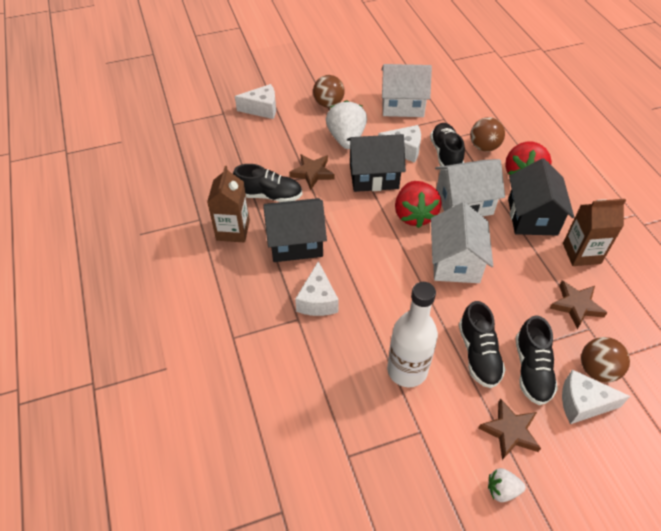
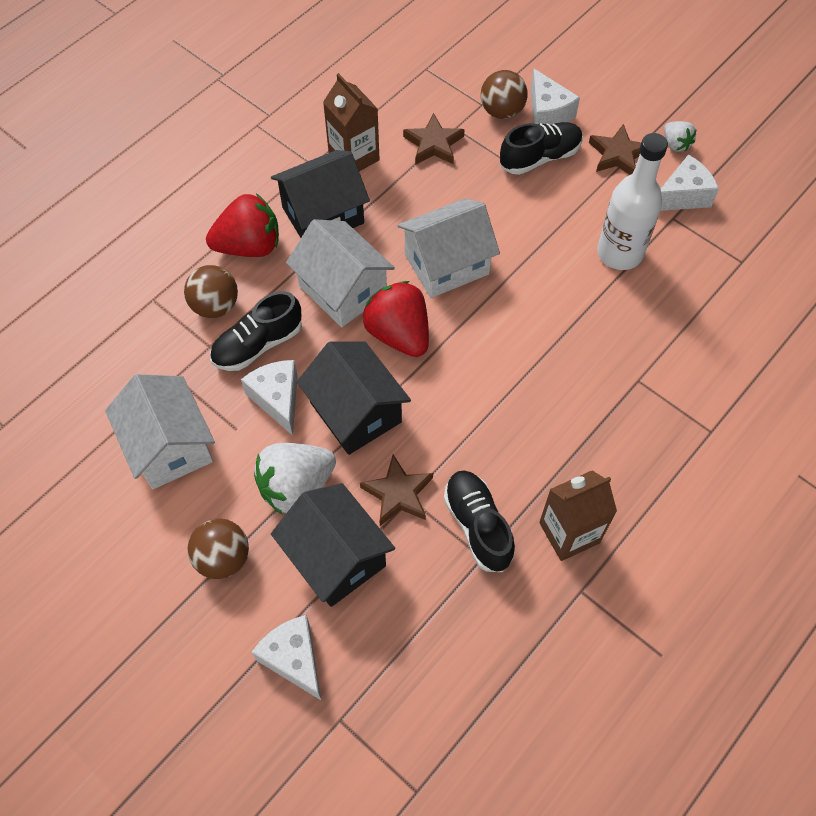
camera: 120 degrees left, 10 degrees up
black house [263,198,327,262] -> black house moved to [271,483,395,607]
white cheese [295,261,339,316] -> white cheese moved to [660,154,719,211]
red strawberry [395,181,442,228] -> red strawberry turned 90 degrees counterclockwise [362,281,429,357]
black shoe [459,301,506,388] -> none

